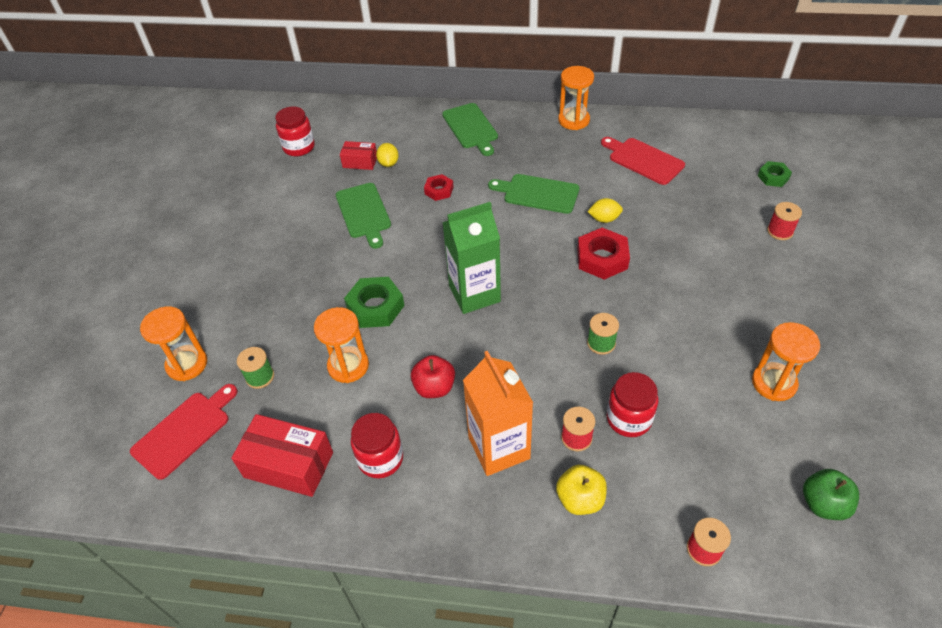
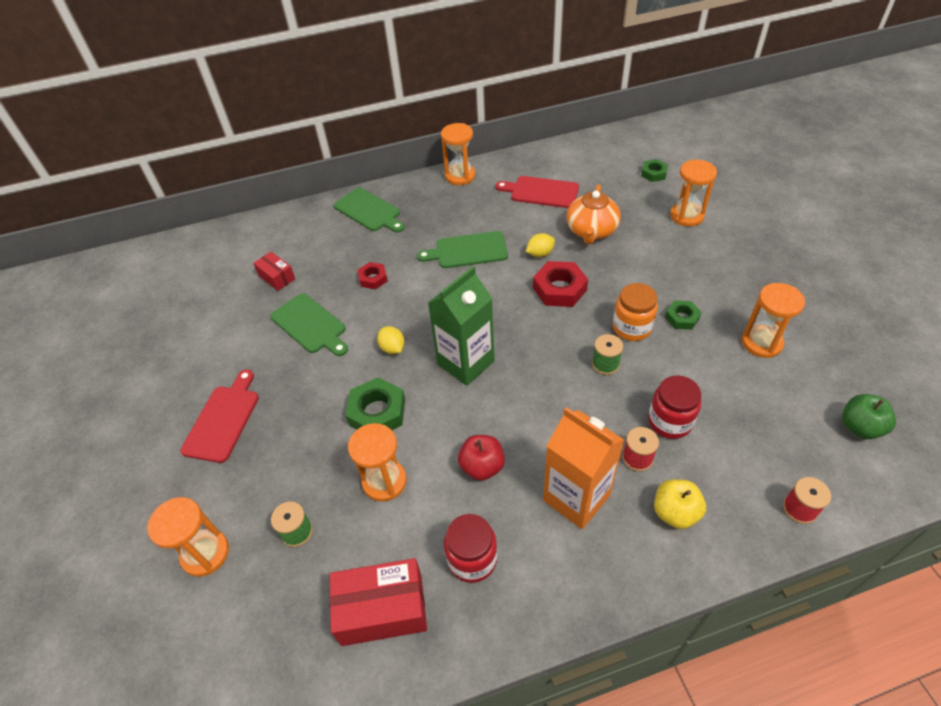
camera: 25 degrees left, 0 degrees up
red cutting board [130,384,238,480] -> red cutting board moved to [180,369,259,463]
red jar [275,106,315,156] -> none
red box [340,141,377,170] -> red box turned 60 degrees clockwise [253,252,295,291]
yellow lemon [376,143,399,167] -> yellow lemon moved to [377,326,405,354]
red spool [767,202,802,240] -> orange hourglass [670,160,717,227]
none -> orange teapot [567,184,621,244]
none -> orange jar [613,283,658,341]
none -> green nut [665,300,702,330]

